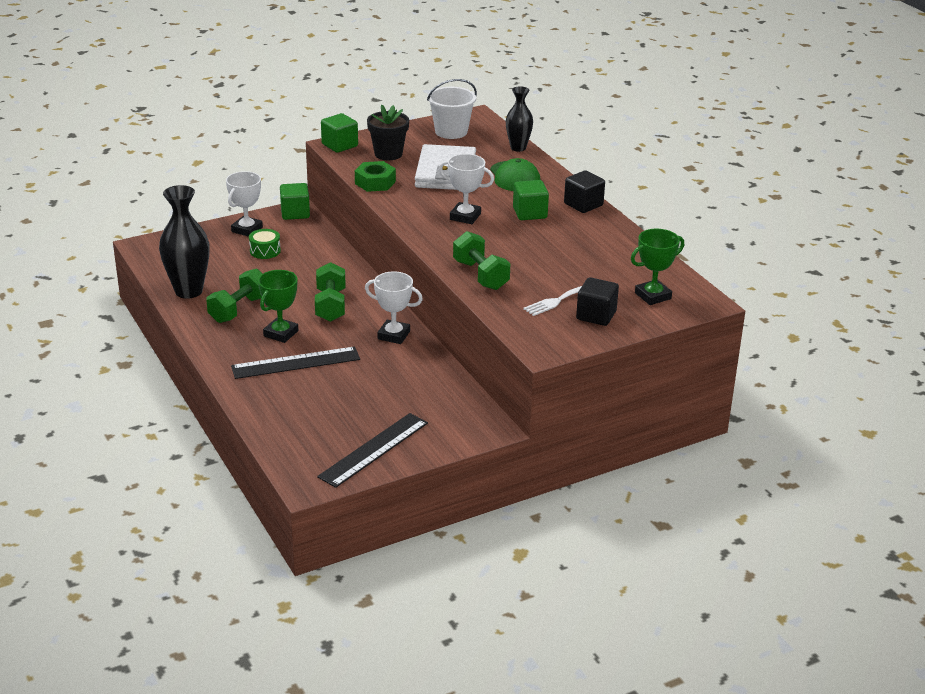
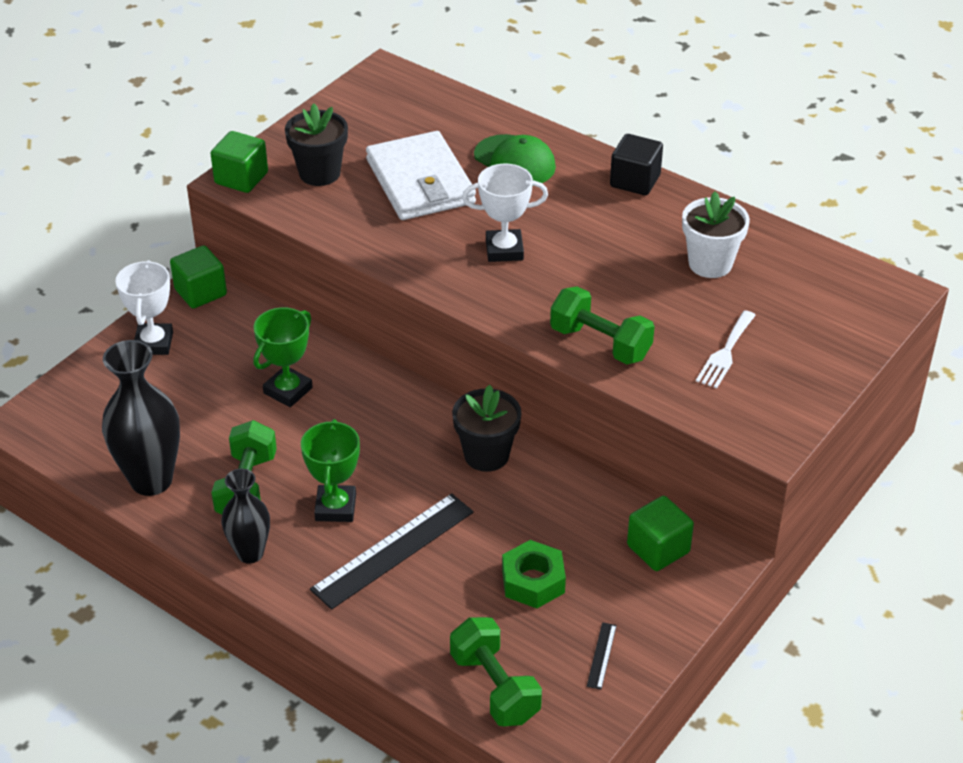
camera: 25 degrees left, 10 degrees up
green drum [249,229,281,259] -> none
green dumbbell [315,262,345,322] -> green dumbbell moved to [450,617,542,726]
black ruler [317,413,428,488] -> black ruler [587,622,617,690], size x0.41
green nut [355,161,396,192] -> green nut moved to [502,540,566,608]
white trophy [365,272,423,344] -> black flower pot [452,385,522,472]
white bucket [427,79,477,139] -> none
black vase [506,86,533,152] -> black vase moved to [221,468,270,564]
green cube [513,180,549,220] -> green cube moved to [627,496,694,571]
black cube [576,277,619,326] -> none
green trophy [631,229,684,305] -> green trophy moved to [253,307,313,407]
none -> white flower pot [682,191,750,278]

